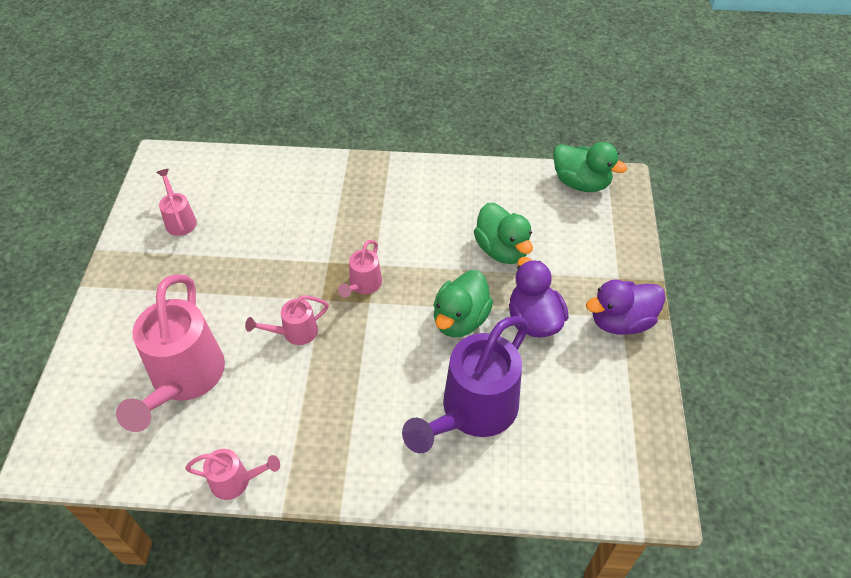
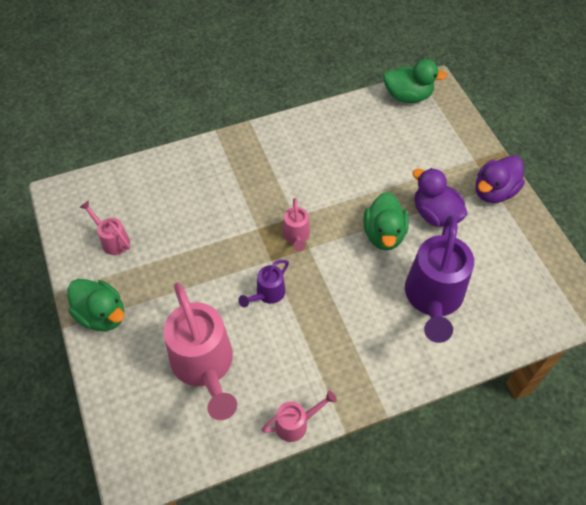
camera: 25 degrees left, 5 degrees up
pink watering can [245,296,329,345] -> purple watering can [238,260,289,307]
green duck [474,203,533,264] -> green duck moved to [67,279,124,331]

